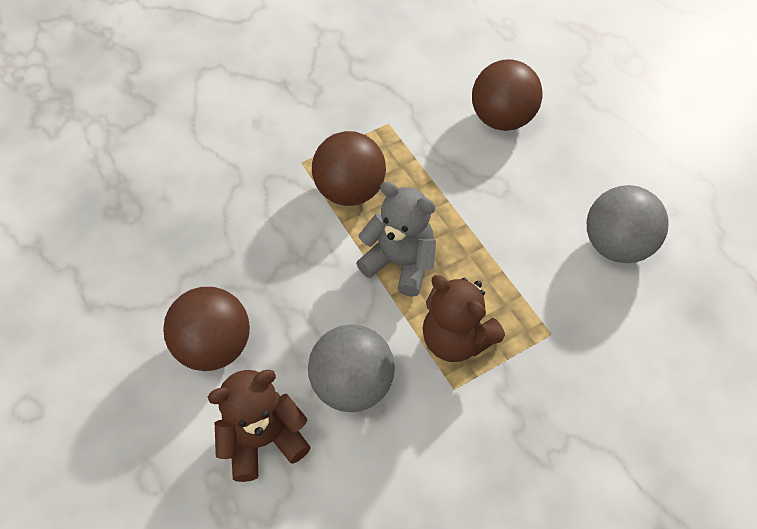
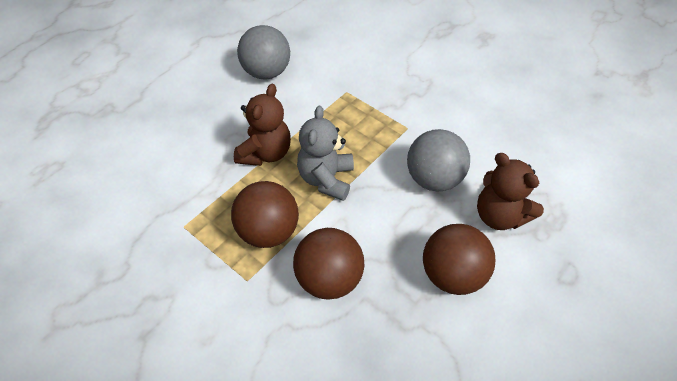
camera: 110 degrees left, 5 degrees down
brown teddy bear [422,275,505,362] -> brown teddy bear moved to [234,84,291,166]
brown ball [472,59,543,131] -> brown ball moved to [293,228,364,300]

